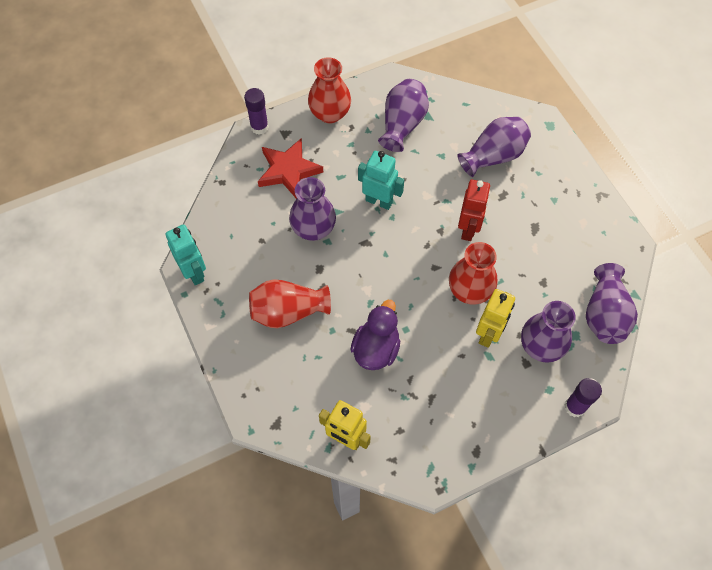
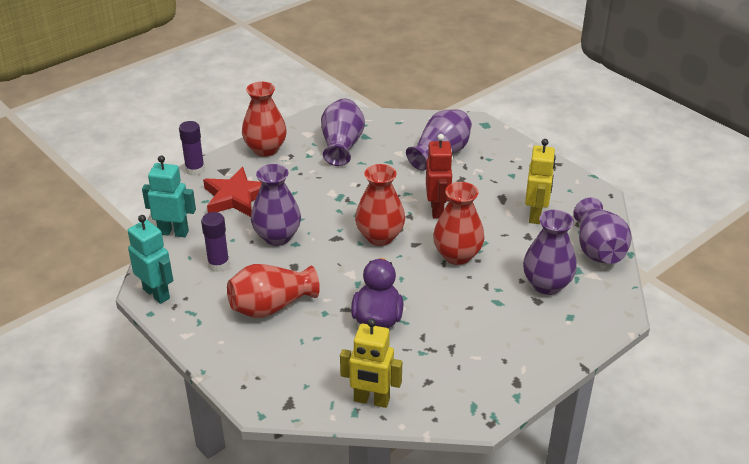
camera: 15 degrees left, 25 degrees down
turquoise robot [358,151,404,210] -> turquoise robot moved to [142,155,196,237]
yellow robot [476,289,515,348] -> yellow robot moved to [525,139,556,224]
purple glue stick [565,378,602,417] -> purple glue stick moved to [201,212,230,272]
none -> red vase [355,164,405,246]

